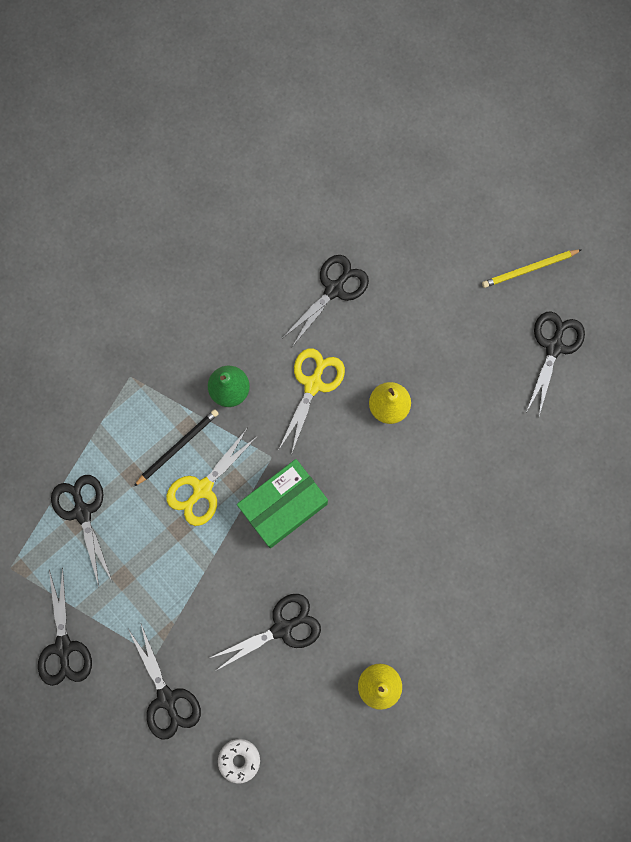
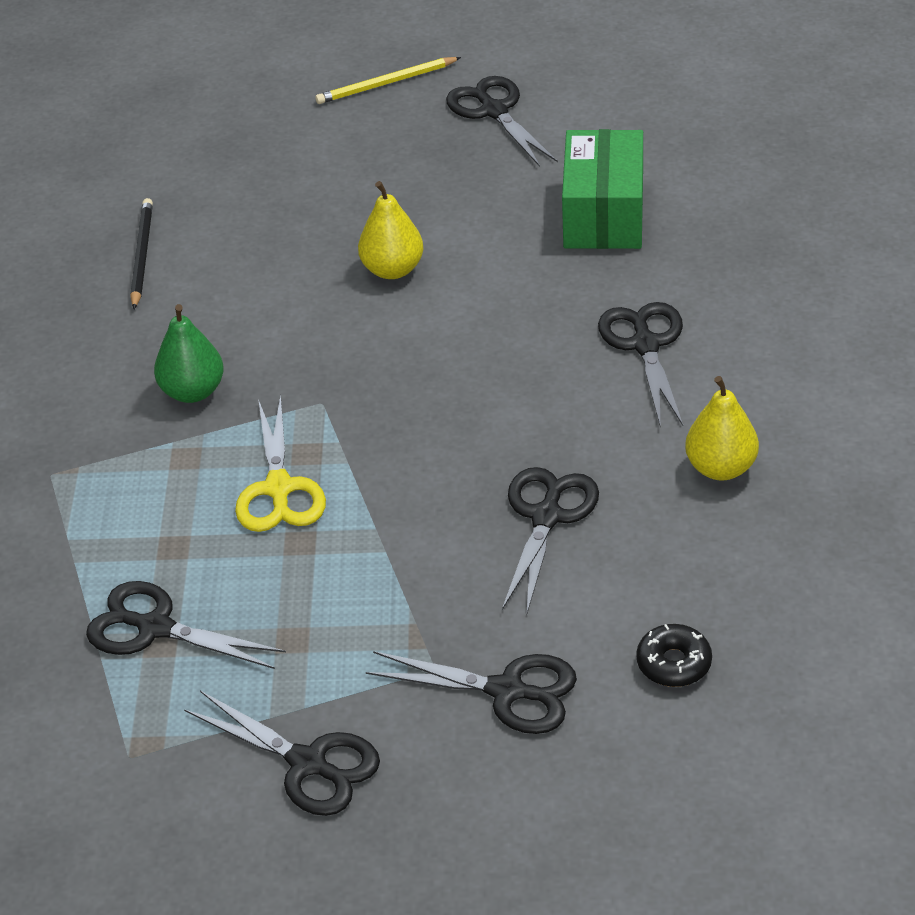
camera: 45 degrees left, 35 degrees down
black pencil [134,409,219,486] -> black pencil moved to [130,198,153,309]
white donut [218,739,260,784] -> black donut [636,624,712,687]
green box [237,459,328,548] -> green box moved to [562,129,643,249]
yellow scissors [279,348,345,455] -> none
black scissors [283,255,369,347] -> black scissors moved to [598,302,683,426]
yellow pencil [482,249,582,288] -> yellow pencil turned 45 degrees clockwise [315,57,461,104]

